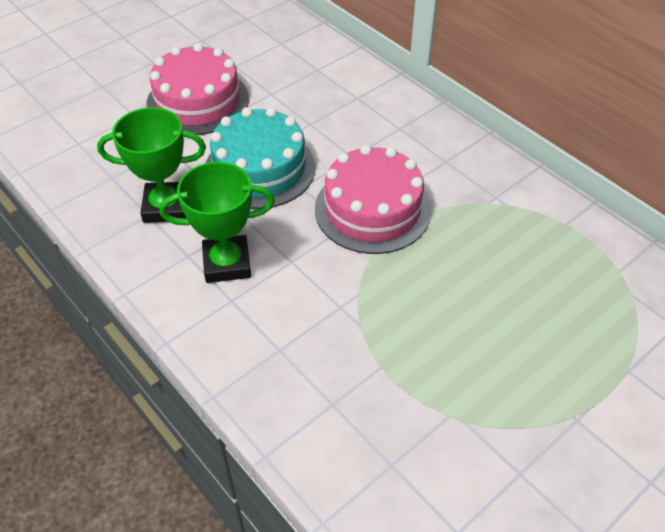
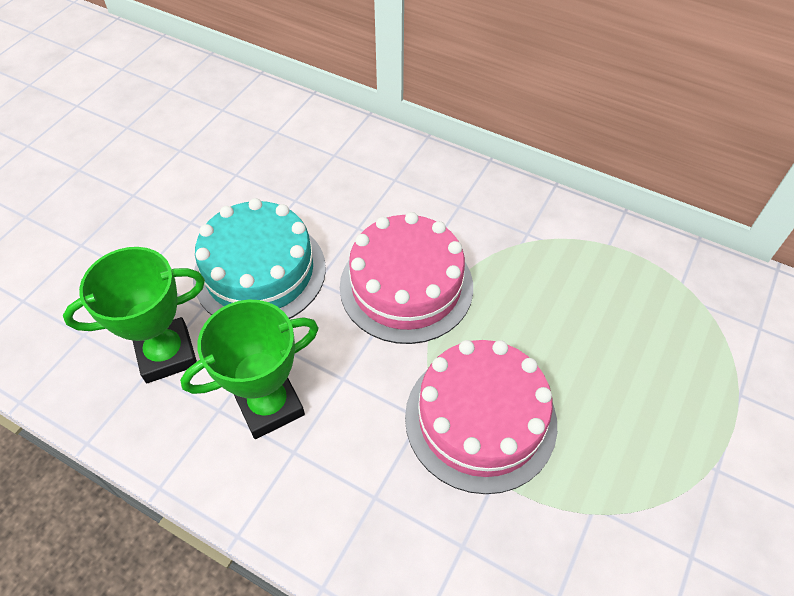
camera: 20 degrees left, 5 degrees up
pink cake [146,43,249,135] -> pink cake moved to [405,340,557,494]

